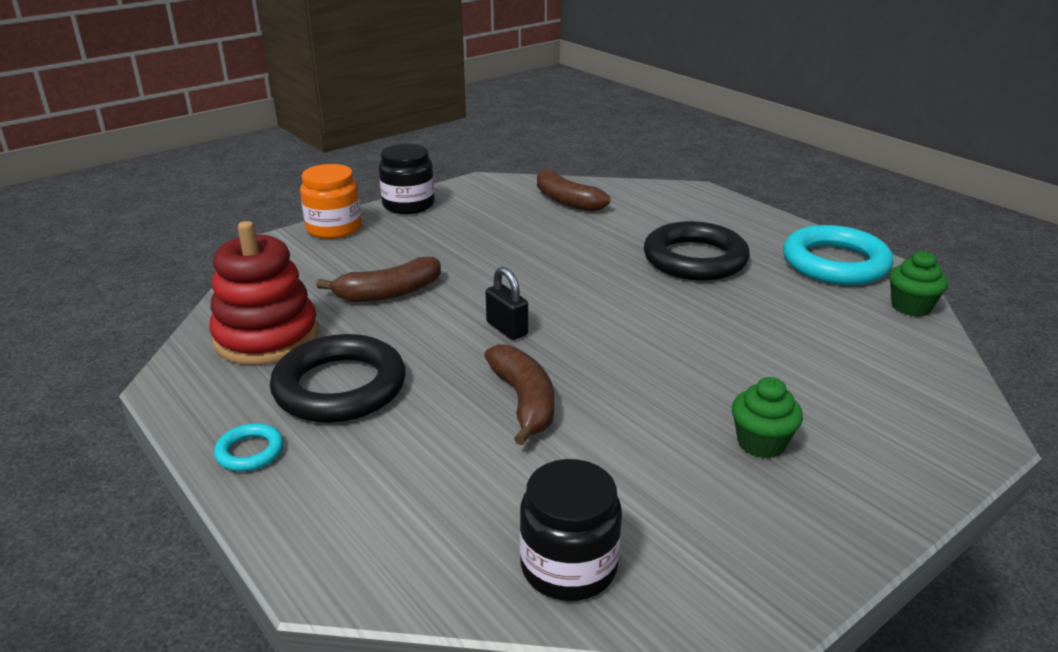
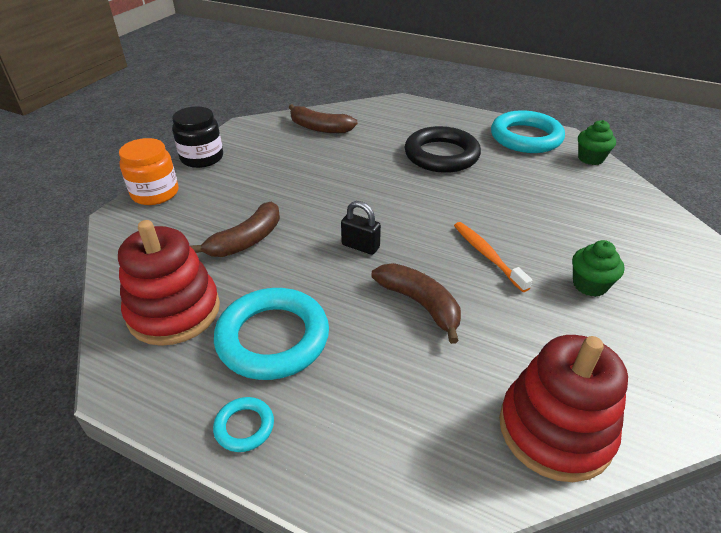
camera: 25 degrees left, 10 degrees up
black ring [270,334,406,423] -> turquoise ring [214,288,329,380]
black jar [520,459,622,601] -> red stacking toy [499,335,628,482]
none -> orange toothbrush [454,222,532,292]

